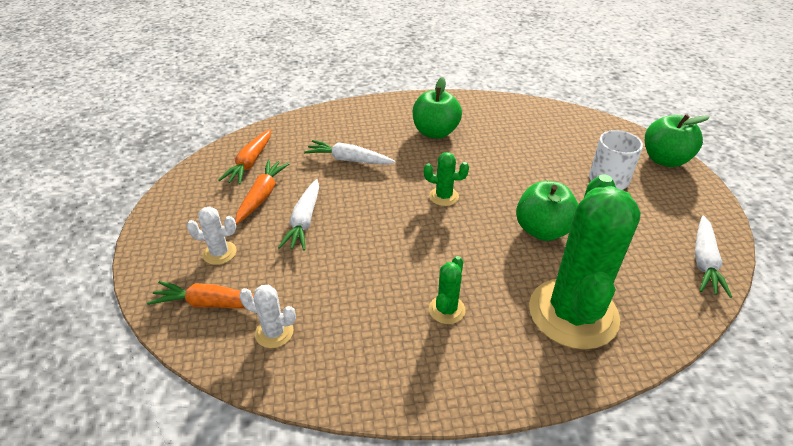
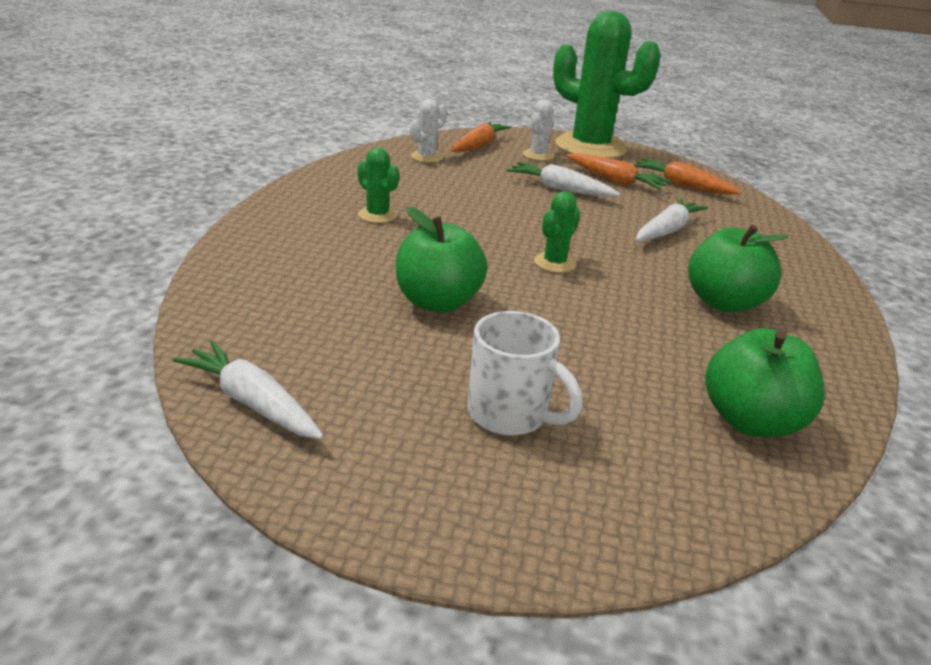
camera: 110 degrees right, 10 degrees down
green cactus [529,174,641,349] -> green cactus moved to [553,11,661,159]
green apple [645,114,710,167] -> green apple moved to [705,328,825,437]

